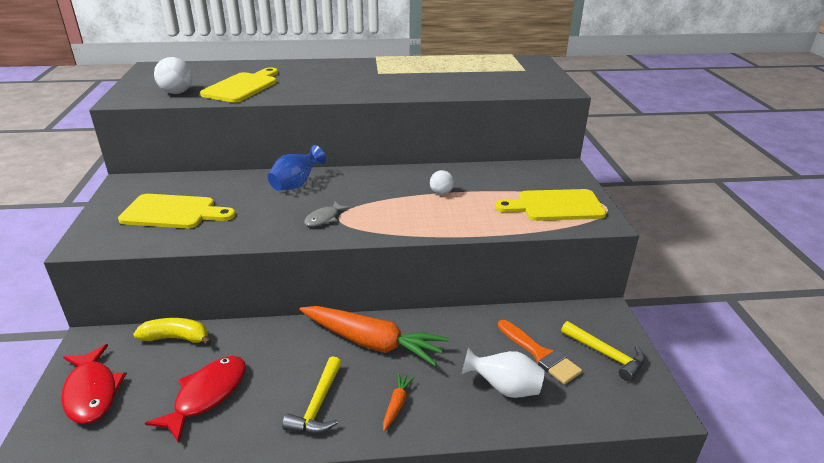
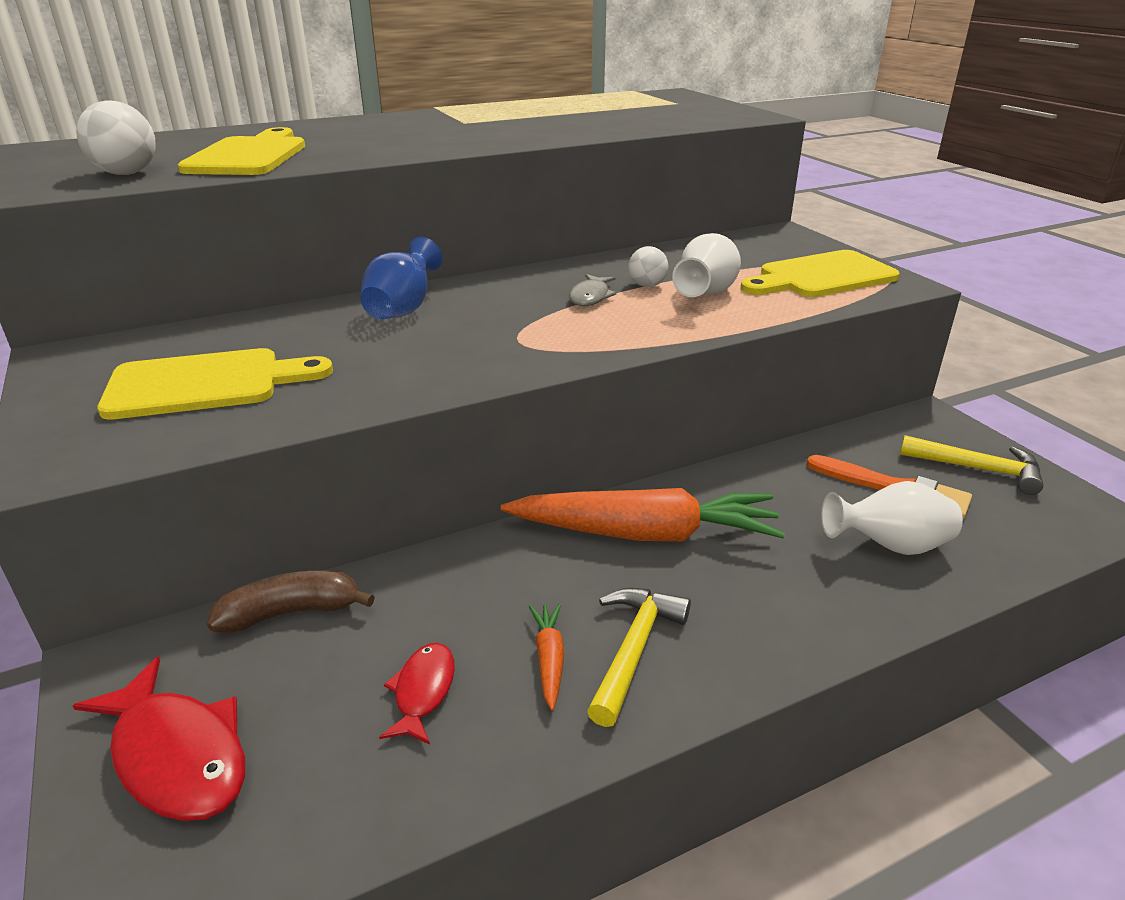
camera: 20 degrees left, 0 degrees up
yellow banana [133,318,212,345] -> brown banana [207,570,375,633]
red fish [145,356,246,443] -> red fish [379,643,455,745], size x0.57
yellow hammer [282,356,342,433] -> yellow hammer turned 150 degrees counterclockwise [587,588,691,727]
grey fish [304,202,350,227] -> grey fish moved to [569,274,617,306]
orange carrot [383,373,415,431] -> orange carrot moved to [529,603,564,711]
none -> white vase [672,233,741,297]

